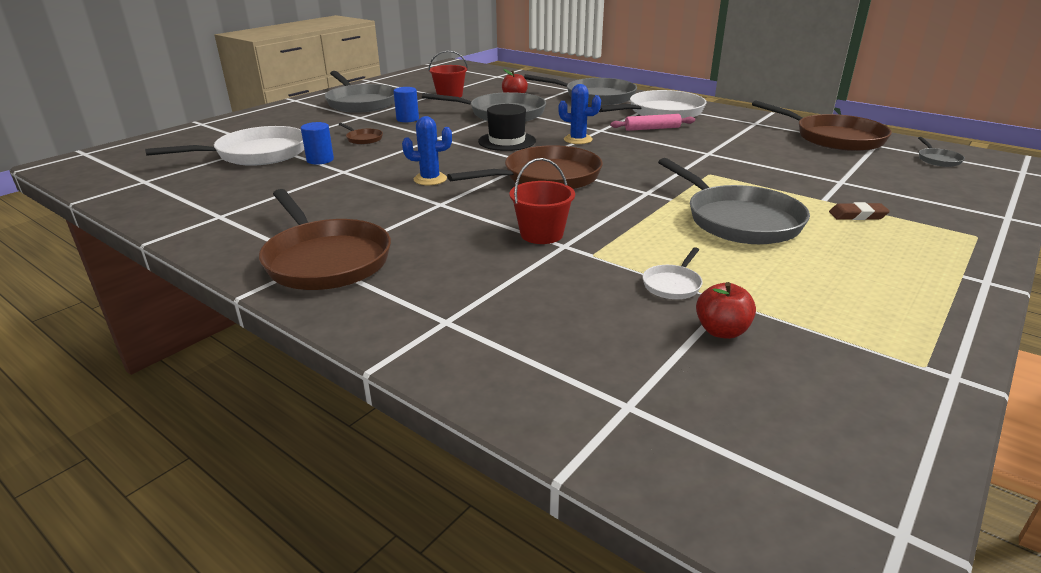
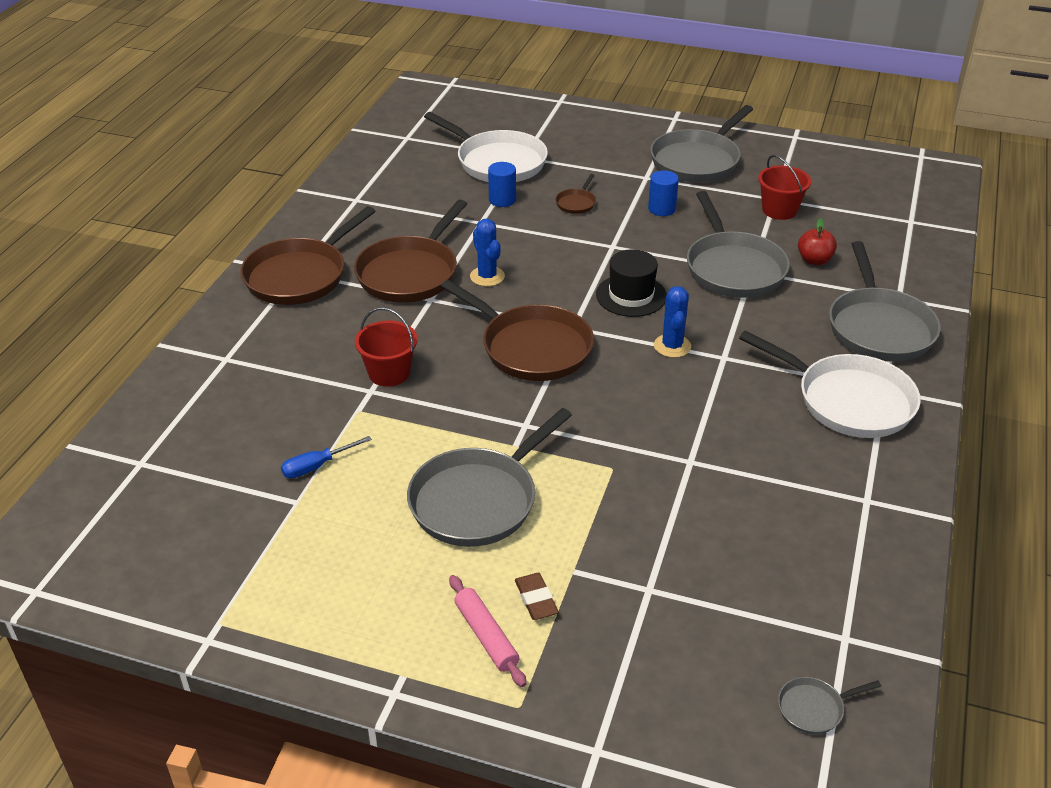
camera: 70 degrees right, 10 degrees up
pink rolling pin [610,114,695,131] -> pink rolling pin moved to [449,575,526,687]
white pan [643,247,703,299] -> blue screwdriver [281,436,372,478]
red apple [696,282,756,339] -> none
brown pan [752,100,892,151] -> brown pan moved to [354,200,467,303]

